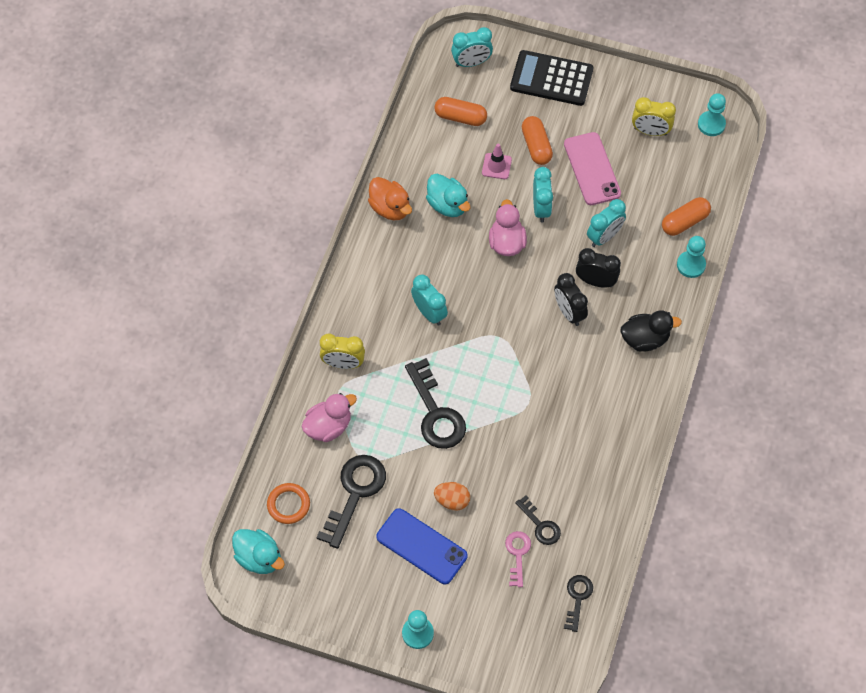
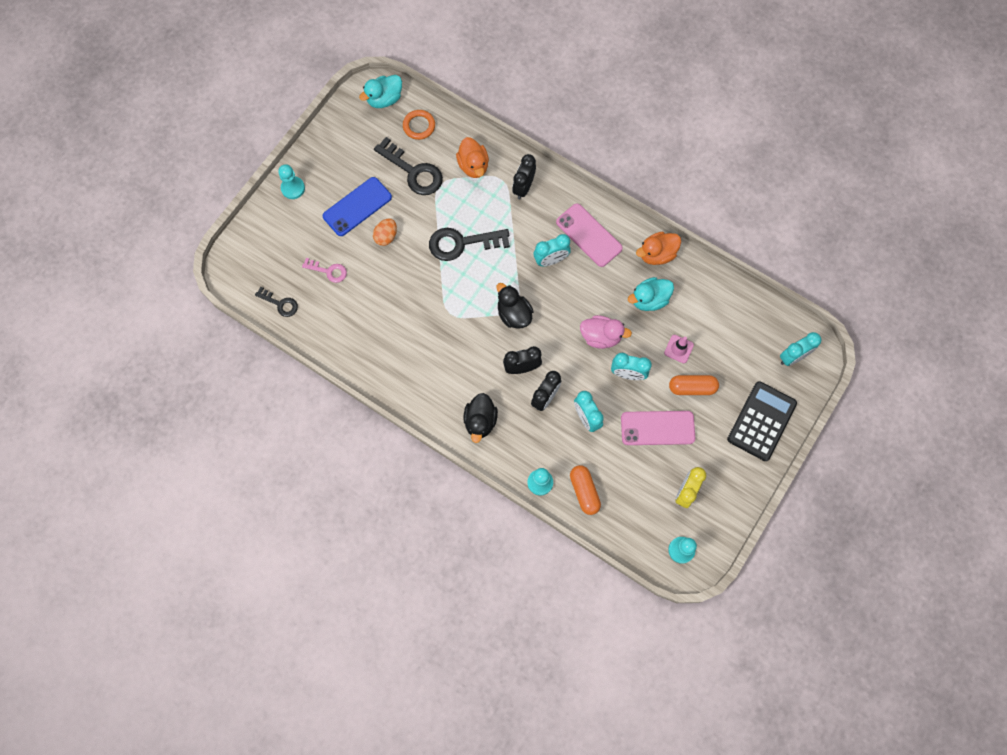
camera: 105 degrees right, 10 degrees up
pink duck [301,393,357,442] -> orange duck [456,137,489,178]
yellow clock [320,334,365,369] -> black clock [512,154,536,199]
orange capsule [434,97,487,126] -> none
turquoise clock [451,27,493,67] -> turquoise clock turned 120 degrees counterclockwise [780,332,822,366]
black key [515,495,561,545] -> none
none -> black duck [496,283,534,329]
none -> pink phone [556,203,623,267]

